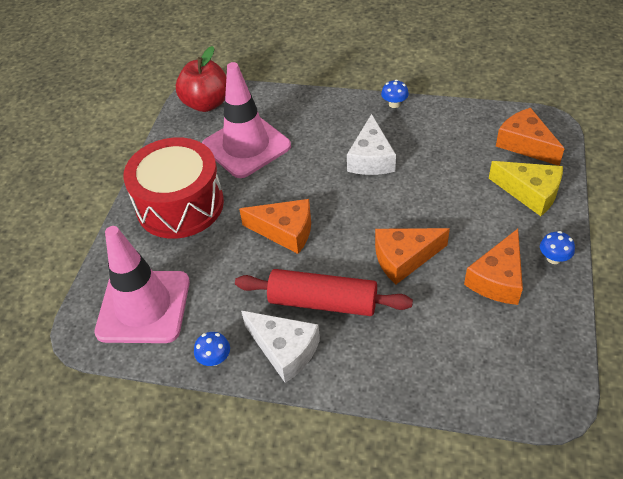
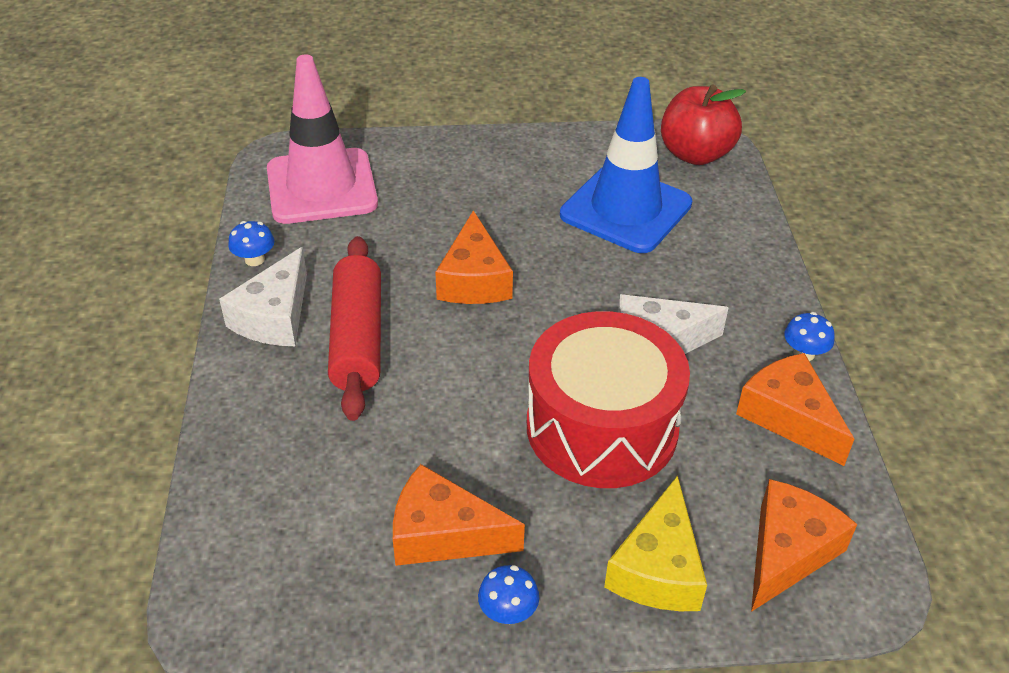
camera: 70 degrees right, 5 degrees down
red drum [123,137,224,239] -> red drum moved to [527,311,690,488]
pink traffic cone [202,62,291,178] -> blue traffic cone [560,77,692,253]
orange cheese [375,228,450,285] -> orange cheese moved to [736,353,854,466]

